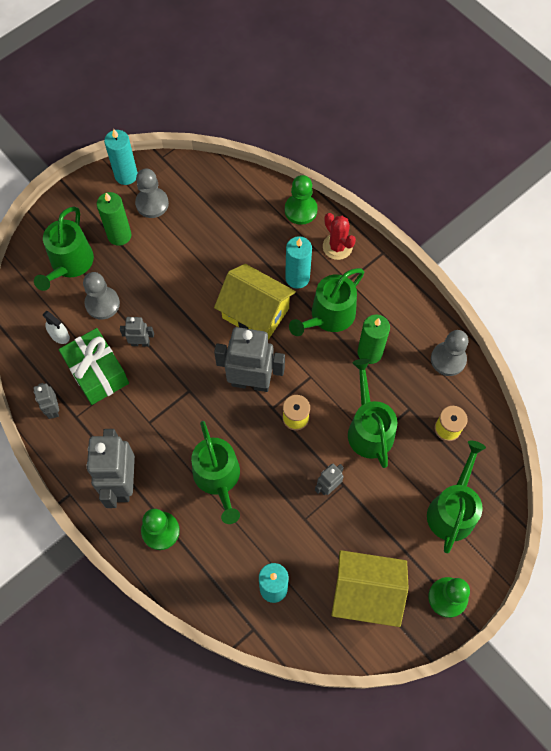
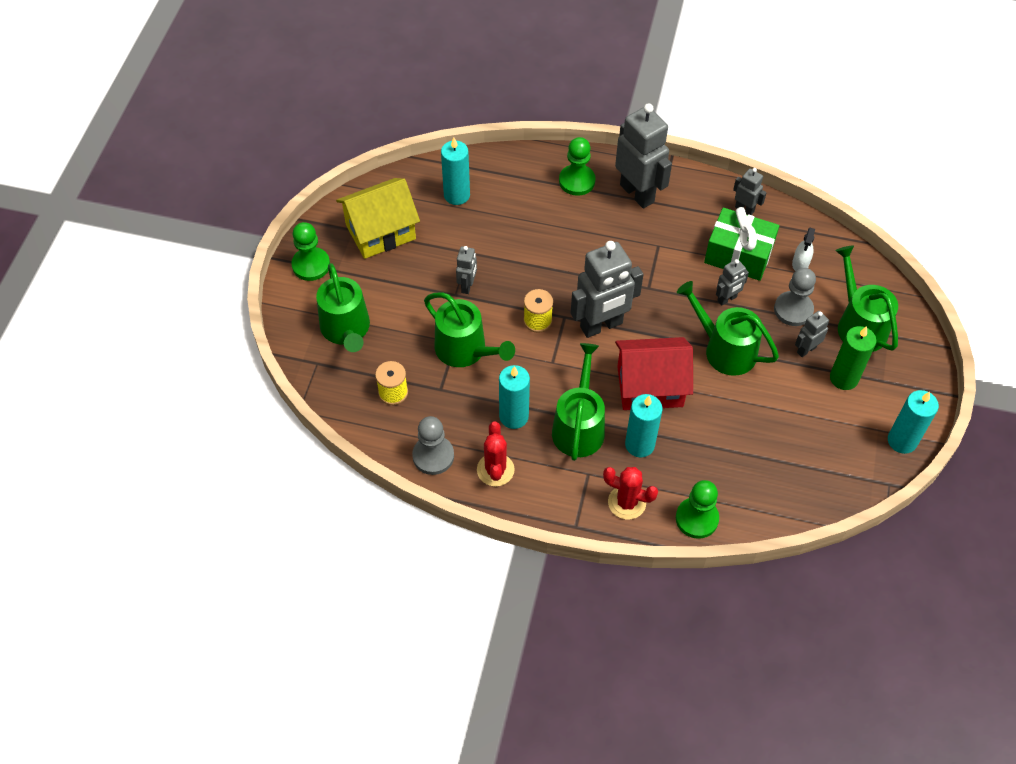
camera: 145 degrees right, 10 degrees down
white spray bottle [43,311,70,344] -> white spray bottle turned 75 degrees counterclockwise [792,228,815,271]
grey pawn [135,169,169,218] -> none
green watering can [191,421,240,524] -> green watering can moved to [677,281,779,376]
yellow house [214,264,296,340] -> red house [615,337,693,410]
green candle [357,314,390,364] -> turquoise candle [499,365,530,429]
none -> red cactus [477,421,515,486]
none -> grey robot [795,311,829,357]

